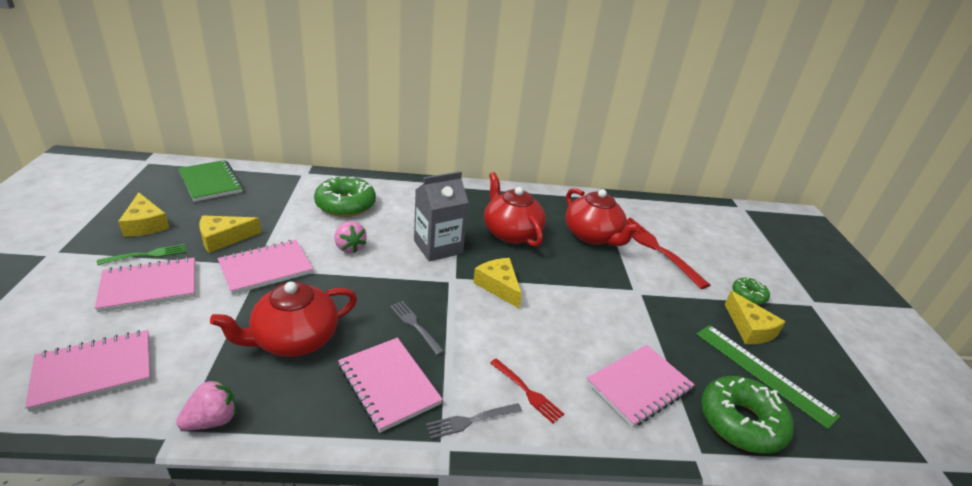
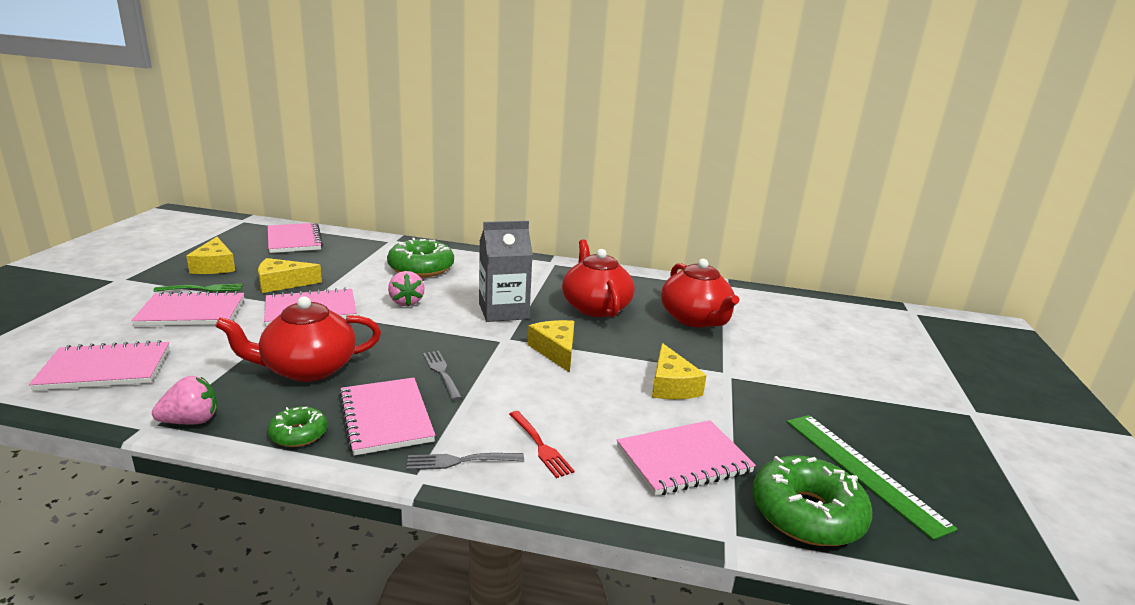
camera: 15 degrees right, 10 degrees down
green notebook [178,160,243,202] -> pink notebook [268,223,323,253]
red fork [626,218,710,289] -> none
yellow cheese [725,291,786,344] -> yellow cheese moved to [652,343,707,399]
green donut [732,278,770,304] -> green donut moved to [267,406,327,447]

